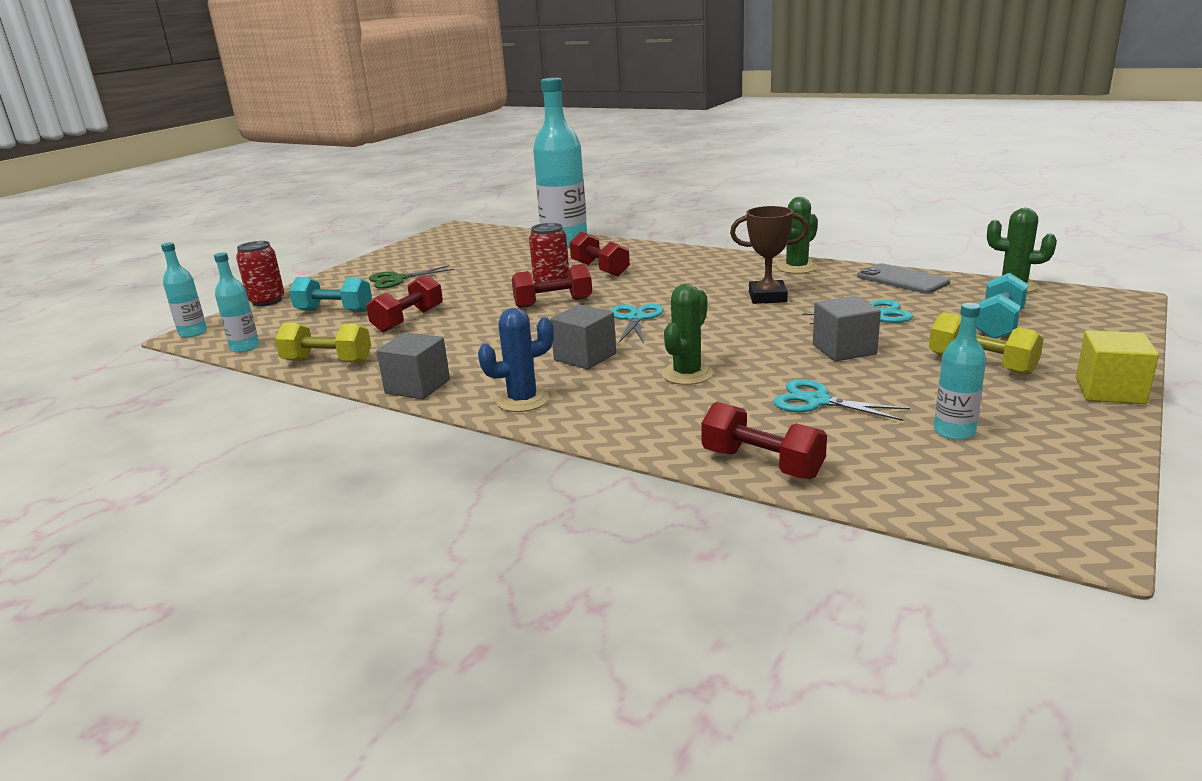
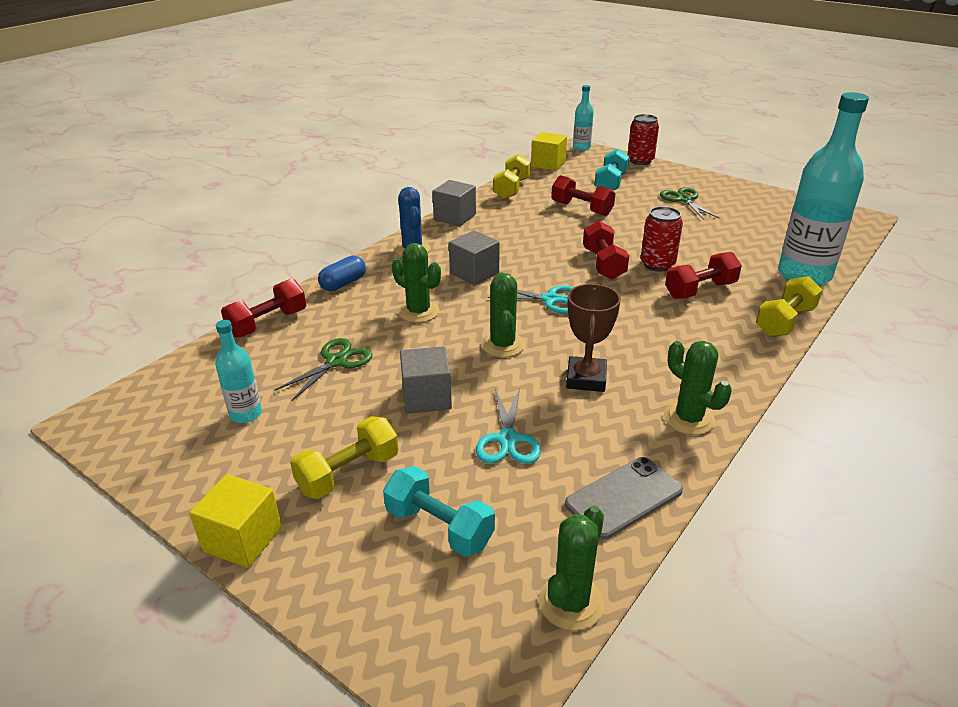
camera: 95 degrees right, 10 degrees up
turquoise bottle [214,252,259,353] -> yellow cube [531,132,567,171]
turquoise scissors [773,379,910,421] -> green scissors [274,338,372,401]
none -> blue capsule [318,256,366,291]
none -> green cactus [481,273,525,357]
none -> yellow dumbbell [756,276,822,337]

